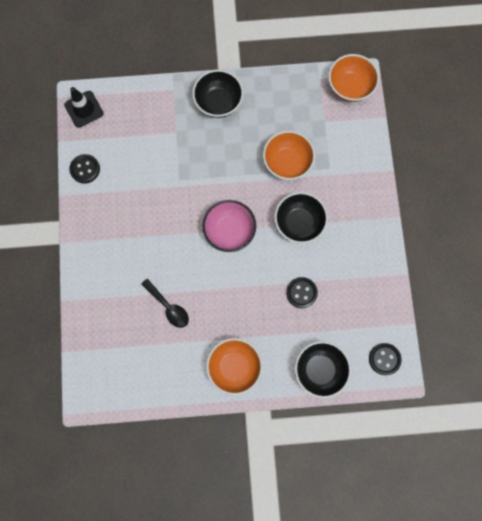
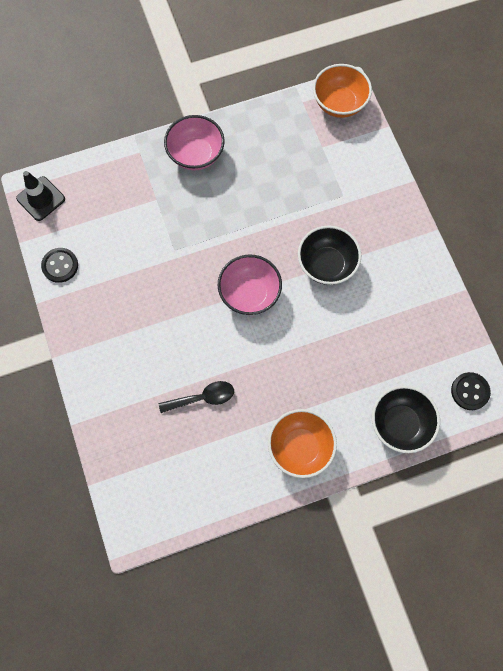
camera: 15 degrees left, 5 degrees down
black spoon [141,279,189,328] -> black spoon turned 45 degrees counterclockwise [159,381,234,413]
black bowl [192,69,244,118] -> pink bowl [164,115,225,170]
orange bowl [263,131,315,180] -> none
black button [286,277,318,308] -> none

